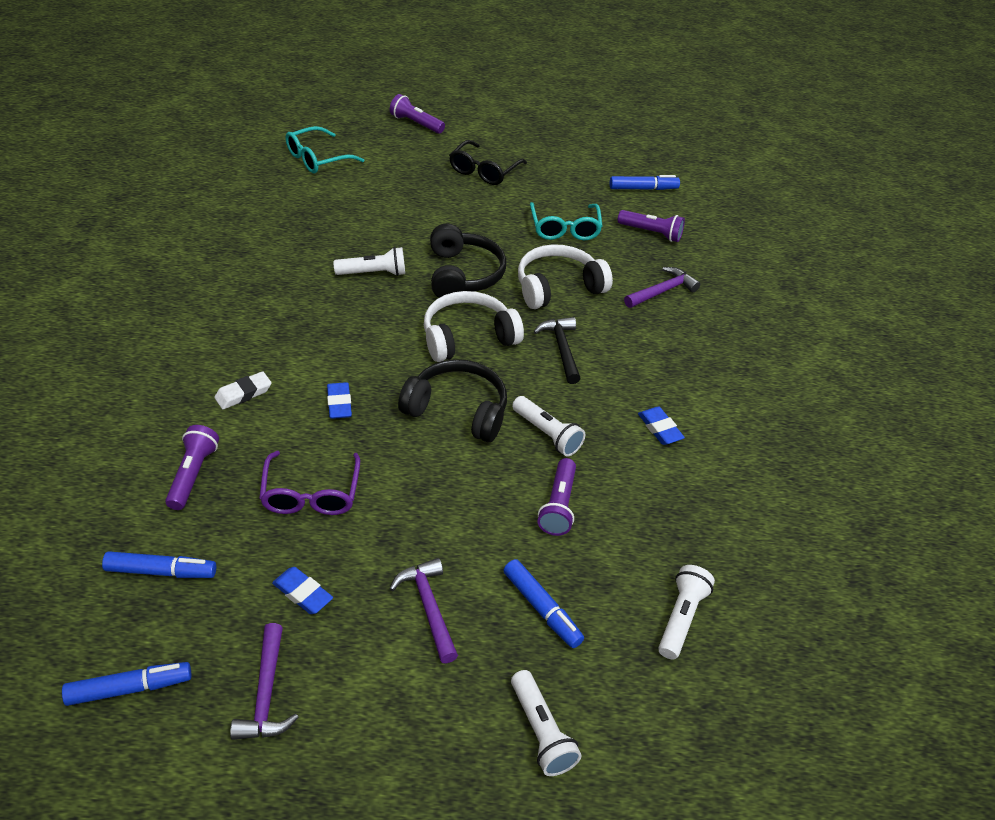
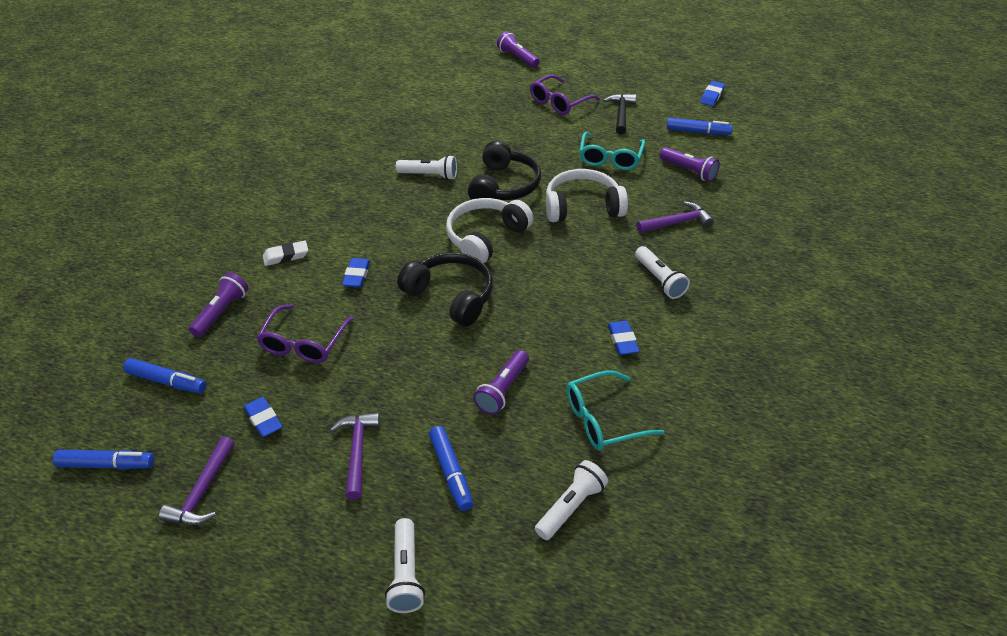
camera: 20 degrees right, 0 degrees up
turquoise glasses [285,126,364,173] -> turquoise glasses moved to [566,370,665,450]
white headphones [424,291,524,362] -> white headphones turned 45 degrees counterclockwise [446,198,533,263]
black glasses [449,140,527,185] -> purple glasses [530,75,600,115]
white flashlight [512,396,585,456] -> white flashlight moved to [635,246,690,299]
black hammer [534,317,581,384] -> black hammer moved to [603,94,636,135]
none -> blue eraser [700,81,725,106]

